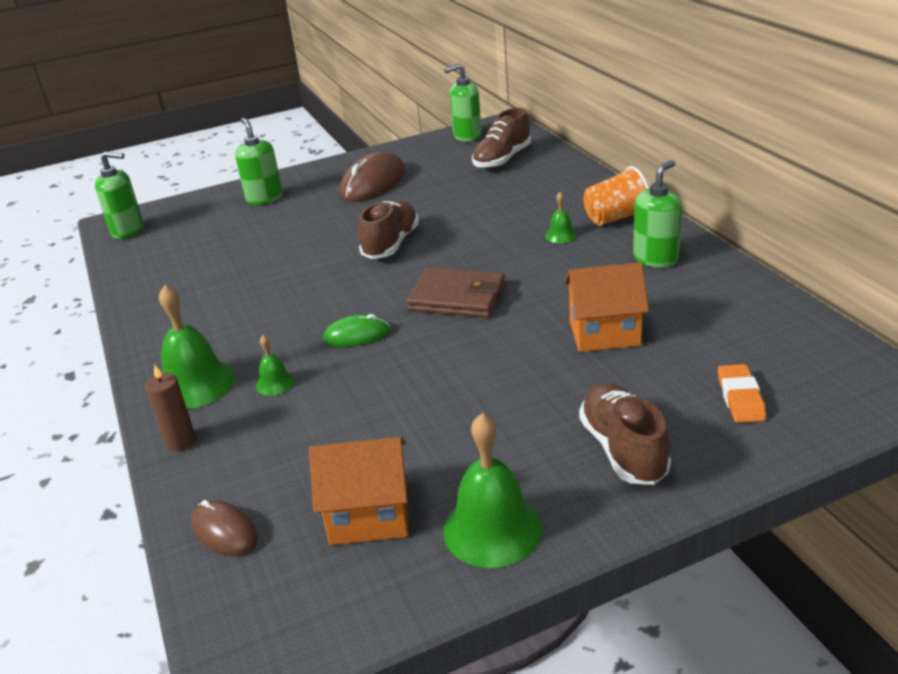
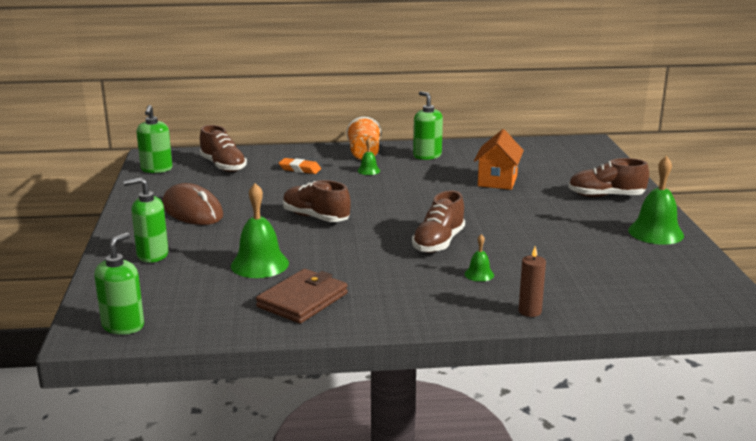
camera: 75 degrees left, 10 degrees down
green bell [159,285,235,409] -> green bell moved to [231,183,289,278]
brown mouse [192,500,258,556] -> none
orange house [309,437,408,545] -> none
green mouse [323,314,390,347] -> brown shoe [412,190,465,253]
brown wallet [406,267,506,318] -> brown wallet moved to [256,269,348,323]
orange eraser [718,364,766,423] -> orange eraser moved to [279,158,321,174]

